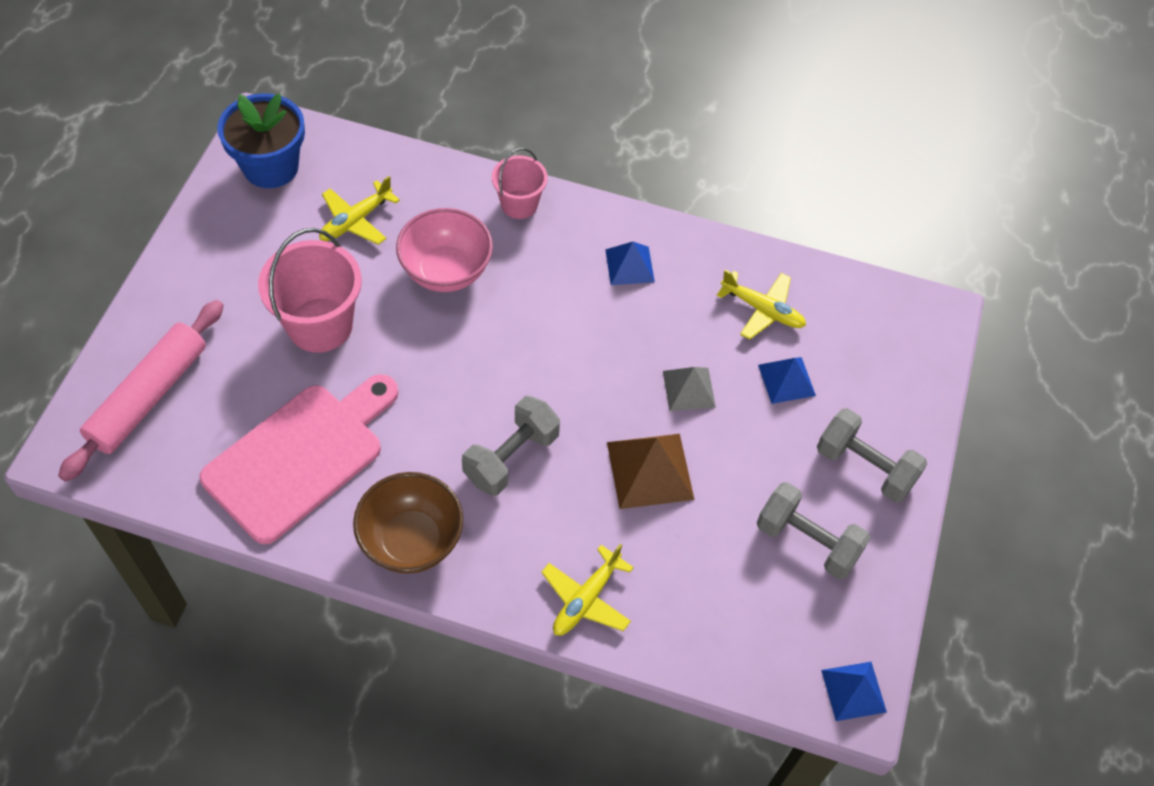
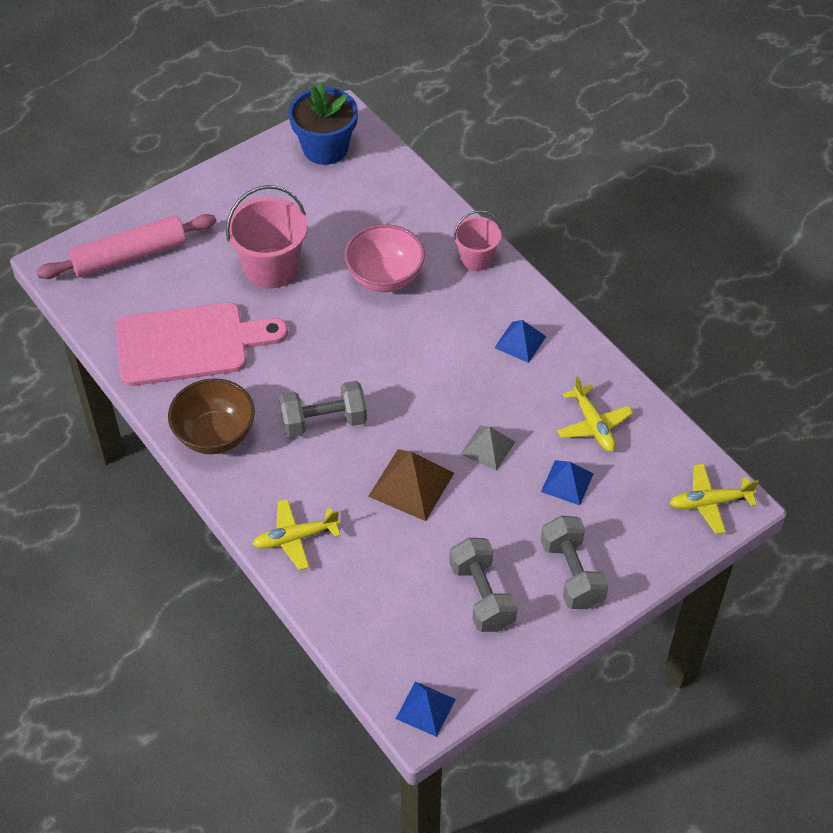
camera: 40 degrees right, 5 degrees down
yellow plane [319,176,400,245] -> yellow plane moved to [670,464,759,534]

